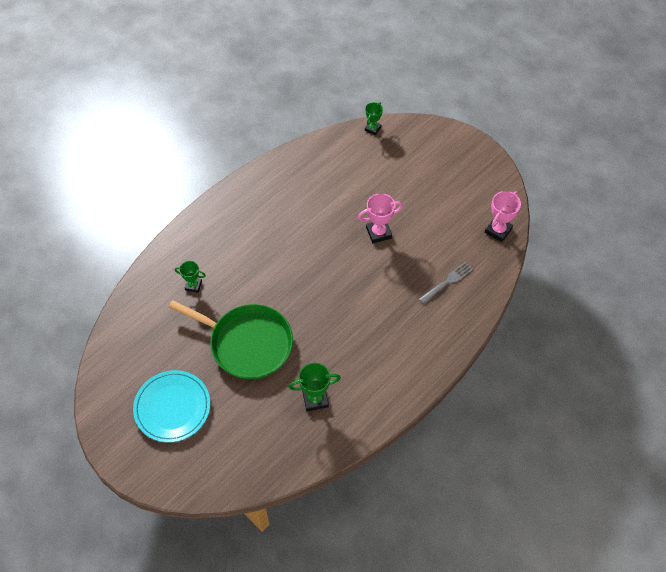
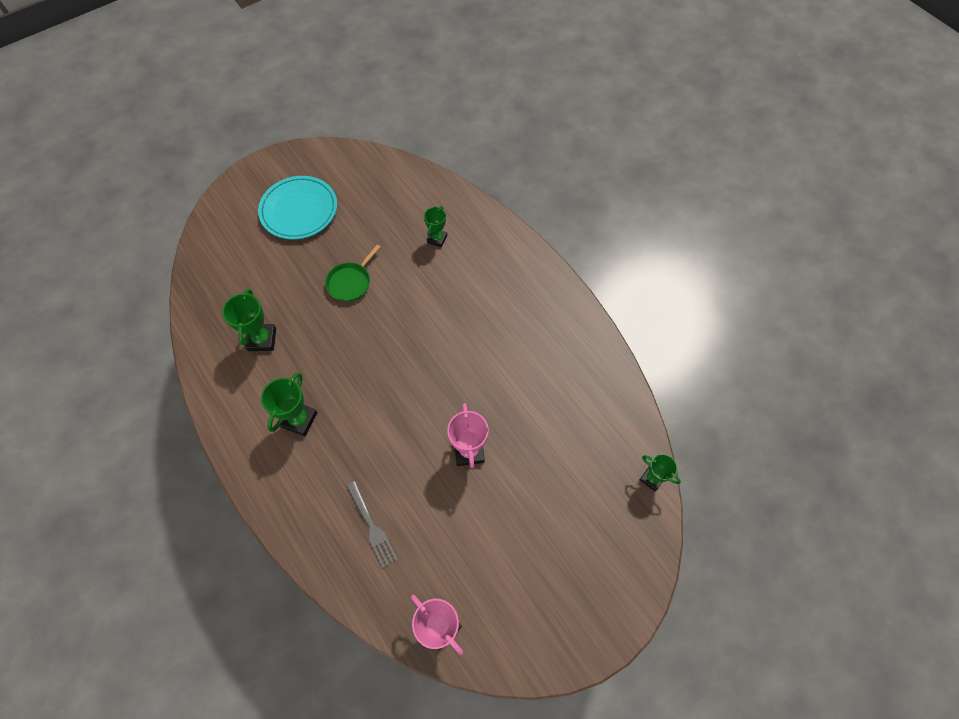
camera: 100 degrees right, 5 degrees up
green pan [168,300,293,379] -> green pan [325,245,380,302], size x0.48
none -> green trophy [261,372,318,436]

